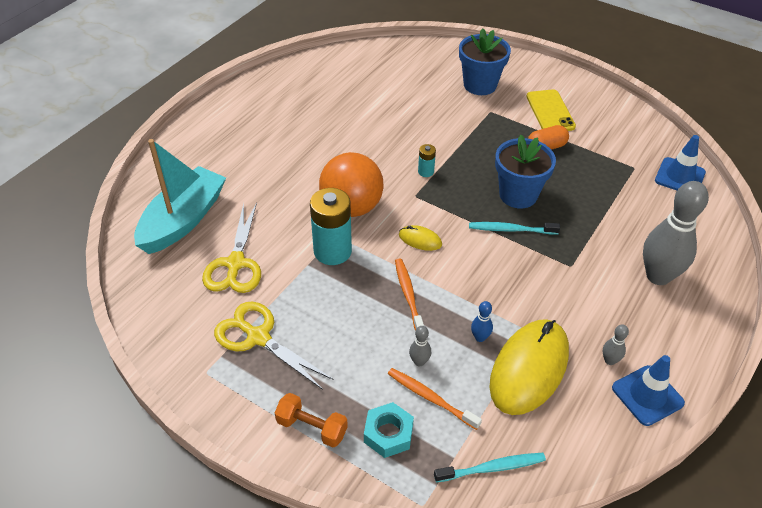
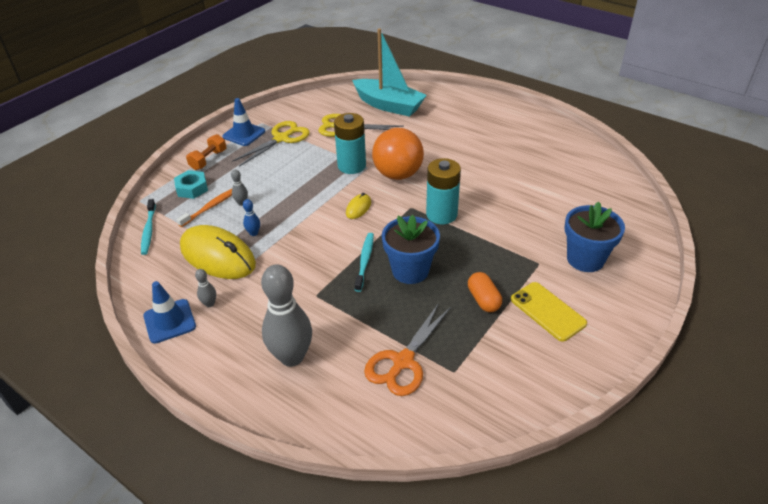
camera: 95 degrees right, 5 degrees down
orange toothbrush [395,258,424,331] -> none
turquoise battery [418,144,436,177] -> turquoise battery [426,158,461,224], size x2.15
yellow phone [526,89,576,131] -> yellow phone turned 60 degrees clockwise [511,282,587,342]
blue traffic cone [655,135,706,190] -> blue traffic cone moved to [222,98,265,146]
none -> orange scissors [364,303,451,396]

